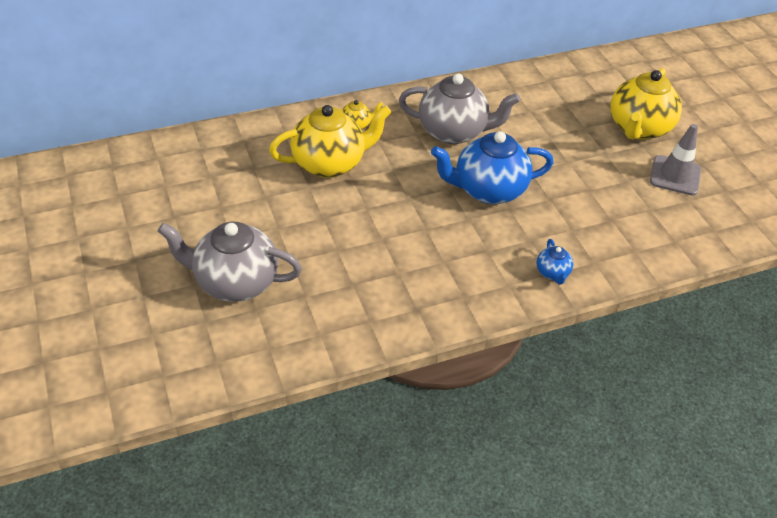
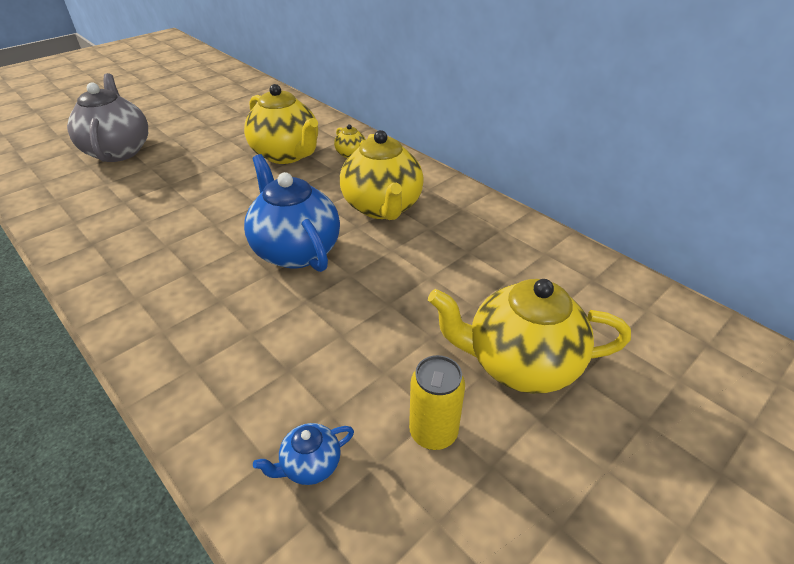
camera: 70 degrees right, 5 degrees down
grey teapot [399,74,520,144] -> yellow teapot [340,130,424,220]
blue teapot [537,239,573,284] -> blue teapot moved to [253,423,354,485]
grey traffic cone [650,124,701,196] -> yellow can [409,355,465,450]

